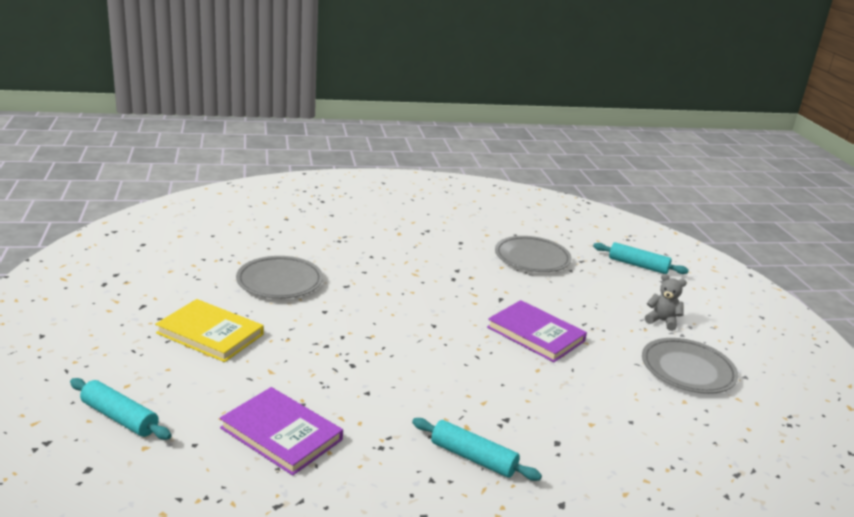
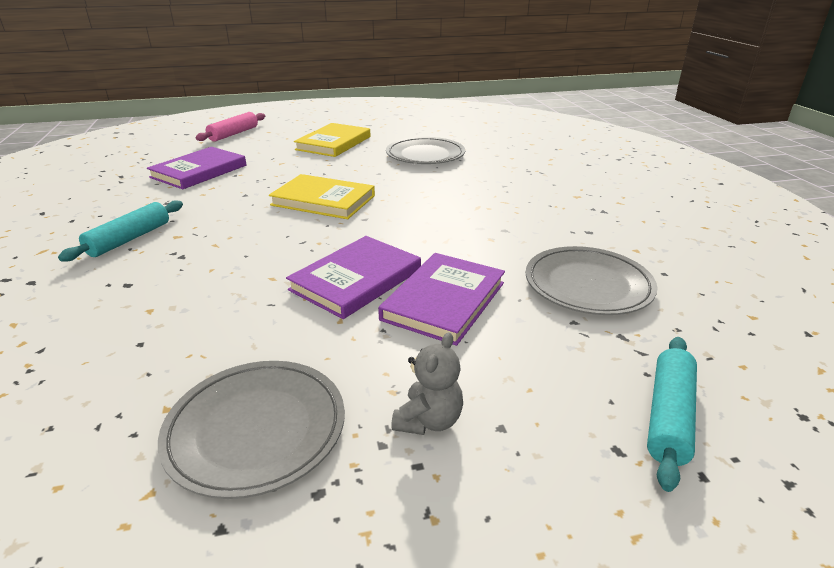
camera: 90 degrees right, 5 degrees up
turquoise rolling pin [70,378,171,440] -> pink rolling pin [195,112,265,142]
none -> yellow book [269,174,375,219]
none -> purple book [378,253,505,346]

